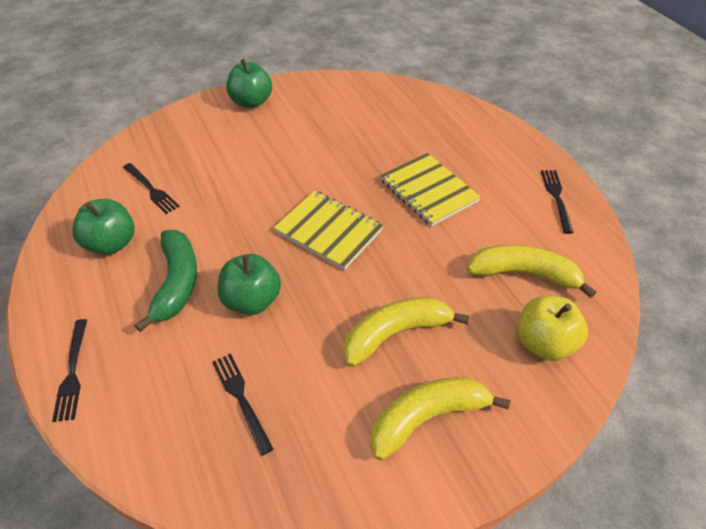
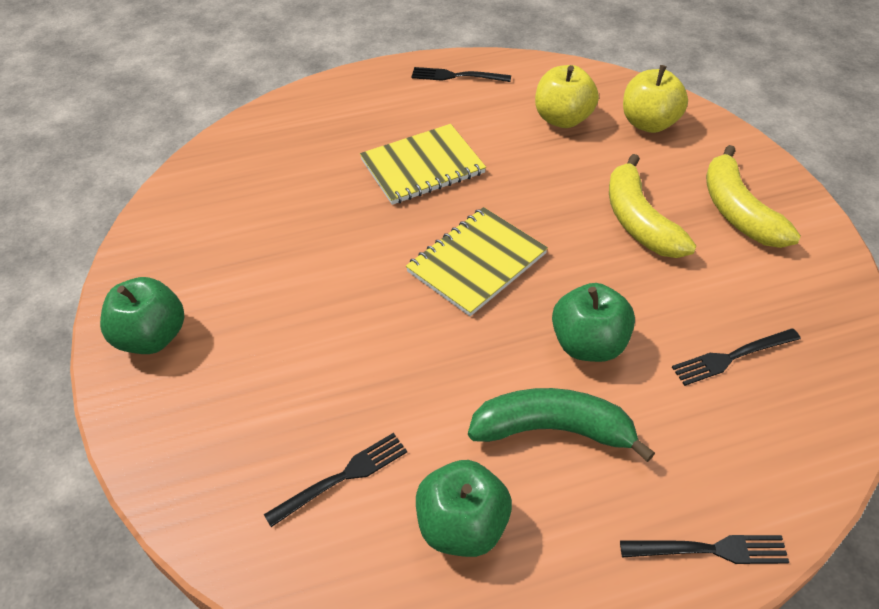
camera: 80 degrees left, 0 degrees up
yellow banana [467,245,596,298] -> yellow apple [535,65,599,128]

